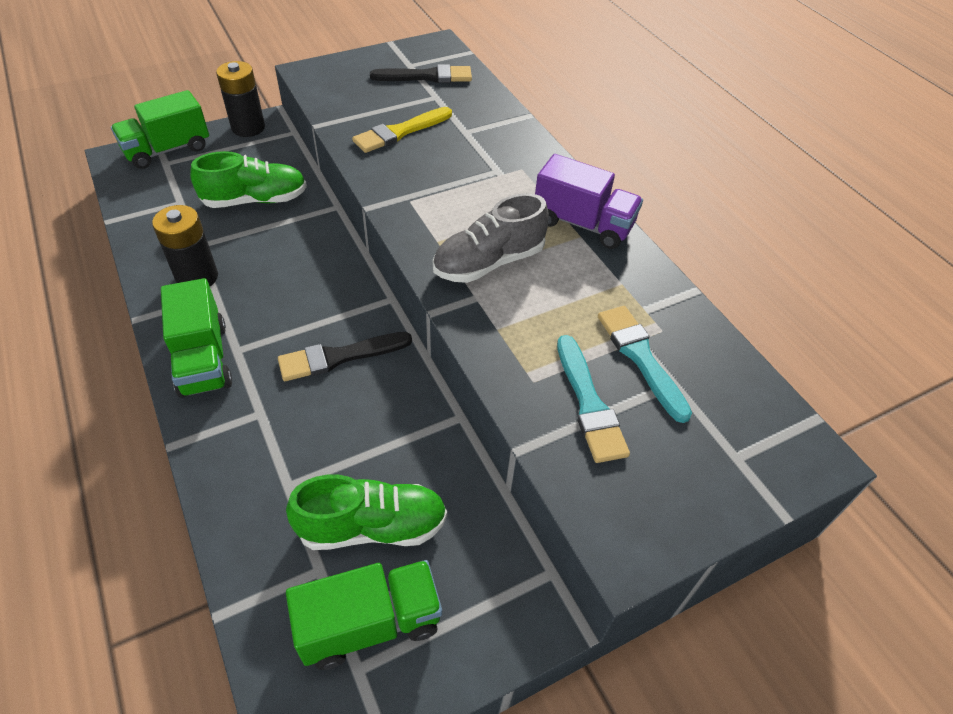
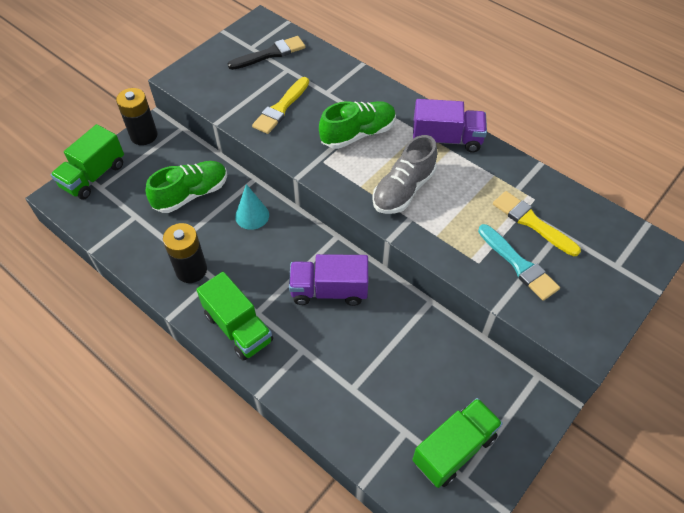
camera: 20 degrees left, 5 degrees up
black brush [278,332,412,381] -> purple truck [289,254,368,306]
green shoe [286,475,447,550] -> green shoe moved to [319,101,396,149]
turquoise brush [598,306,692,423] -> yellow brush [493,191,581,256]
none -> turquoise cone [235,184,269,230]

